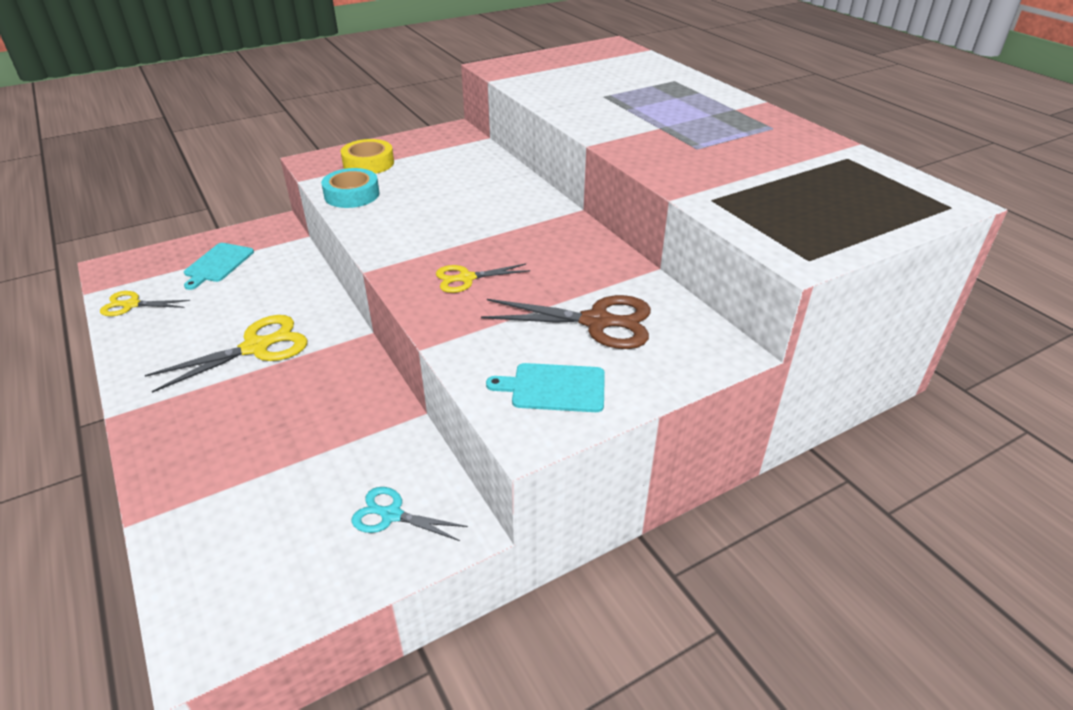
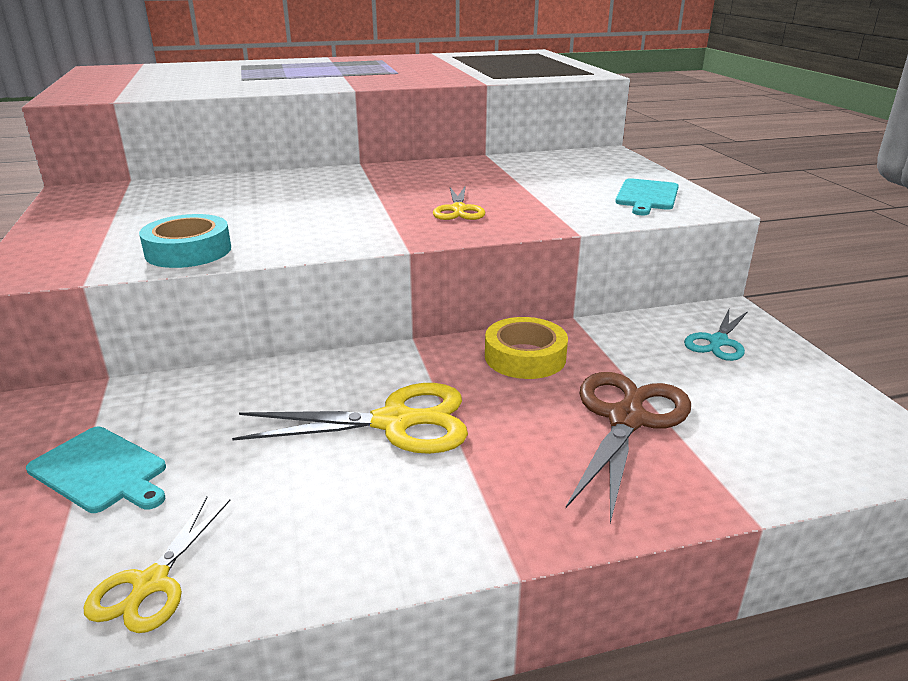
camera: 75 degrees left, 10 degrees down
yellow scissors [145,315,308,393] -> yellow scissors turned 105 degrees clockwise [232,383,468,454]
yellow tape [341,139,394,174] -> yellow tape moved to [485,317,568,379]
brown scissors [481,295,651,349] -> brown scissors moved to [566,372,691,523]

